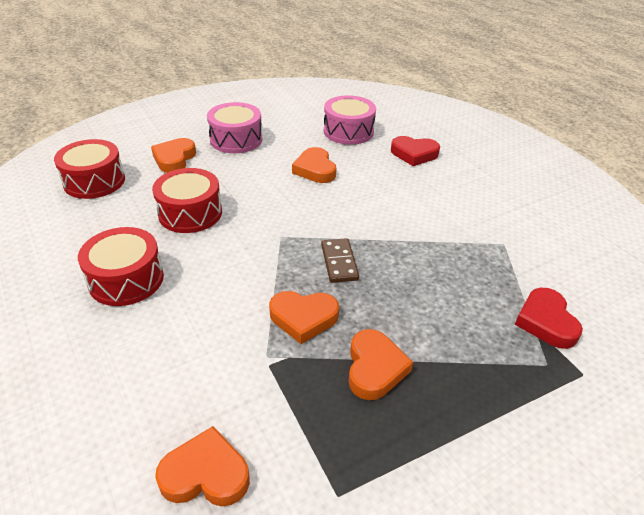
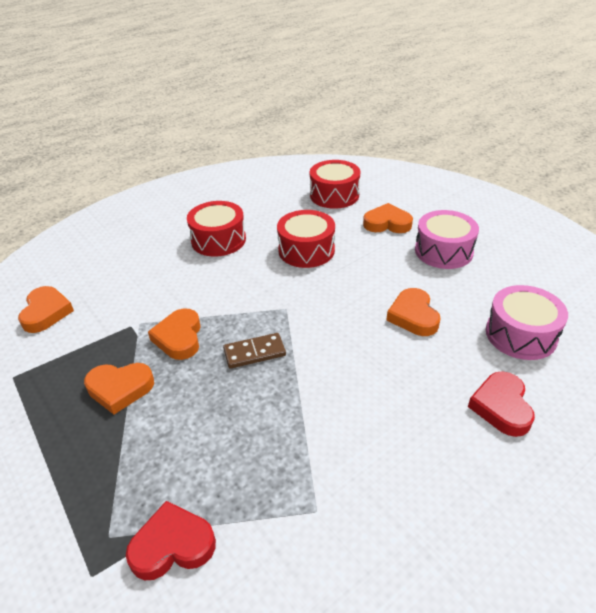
camera: 85 degrees right, 0 degrees up
orange heart [292,147,336,183] -> orange heart turned 75 degrees counterclockwise [386,288,441,336]

